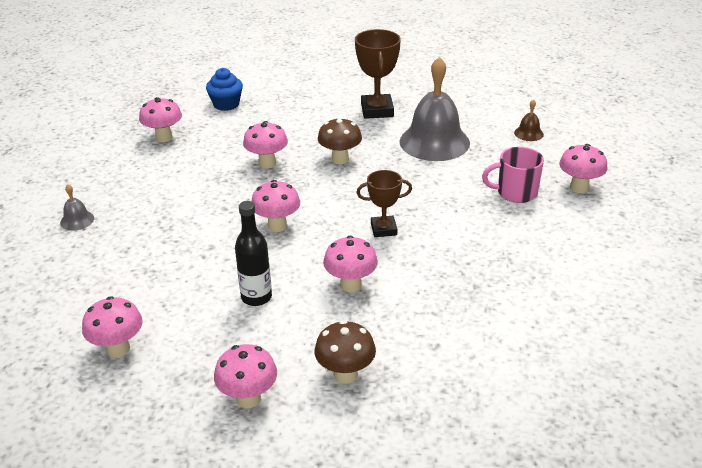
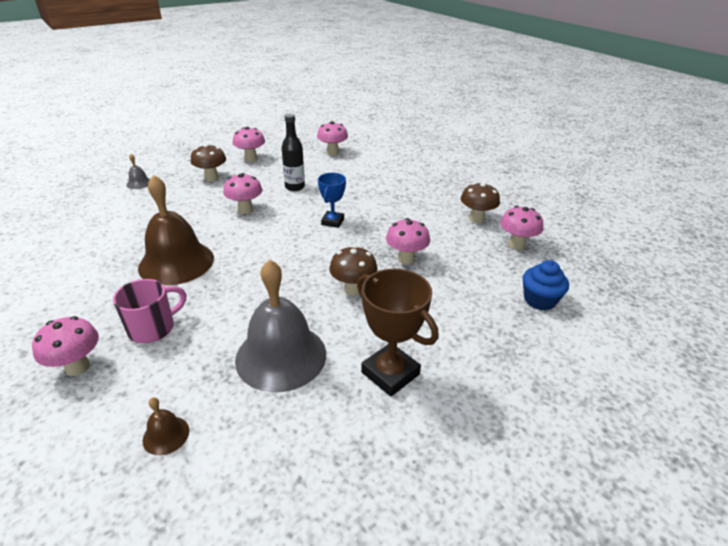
camera: 140 degrees right, 0 degrees up
grey bell [60,184,94,231] -> grey bell moved to [127,154,150,189]
pink mushroom [251,180,300,232] -> blue trophy [318,173,346,228]
brown trophy [356,170,412,237] -> none
none -> brown bell [138,175,214,285]
none -> brown mushroom [461,183,500,223]

